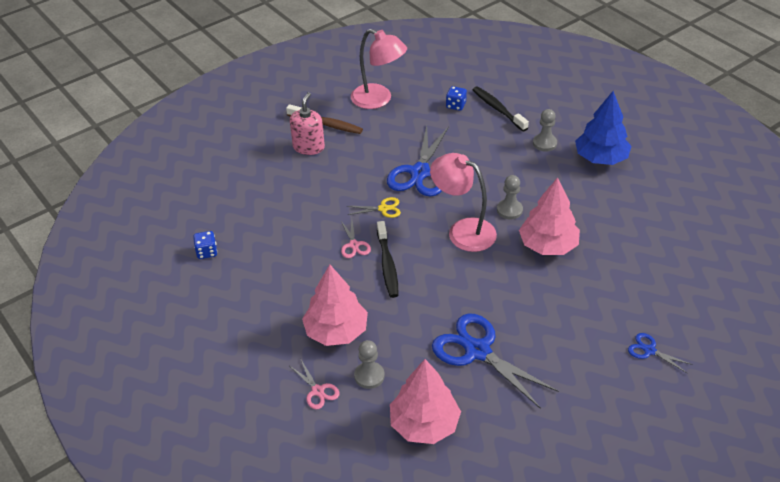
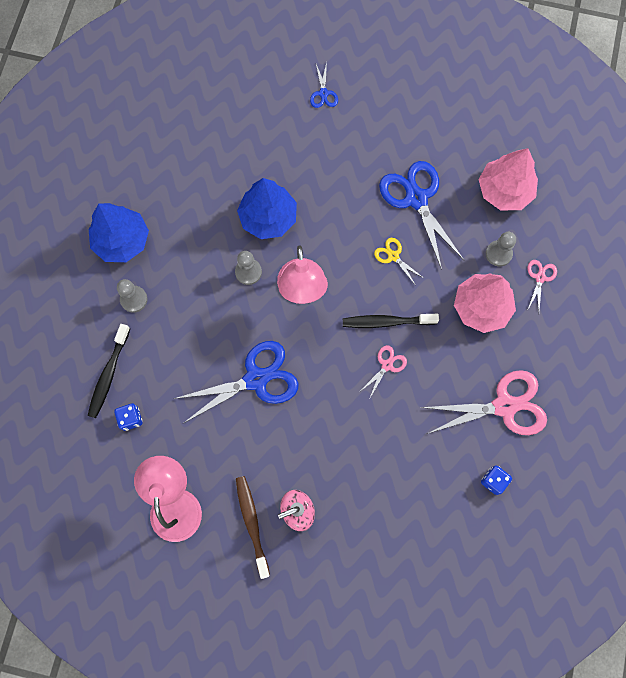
camera: 130 degrees left, 30 degrees up
yellow scissors [347,197,401,218] -> yellow scissors moved to [374,238,425,286]
black toothbrush [377,221,399,298] -> black toothbrush turned 135 degrees counterclockwise [343,314,439,328]
blue scissors [432,313,559,409] -> blue scissors turned 150 degrees clockwise [379,161,464,270]
pink tree [519,177,580,255] -> blue tree [237,178,297,239]
none -> pink scissors [421,370,547,435]

